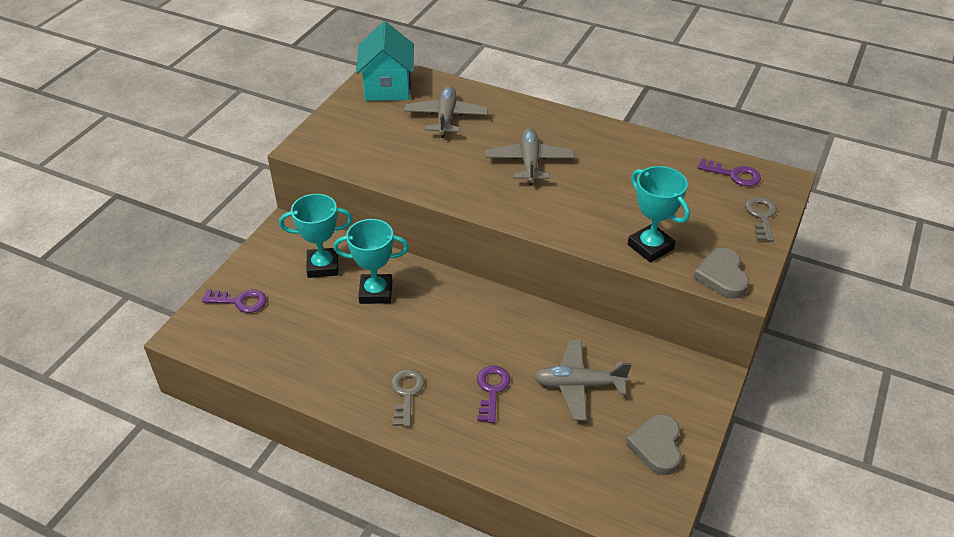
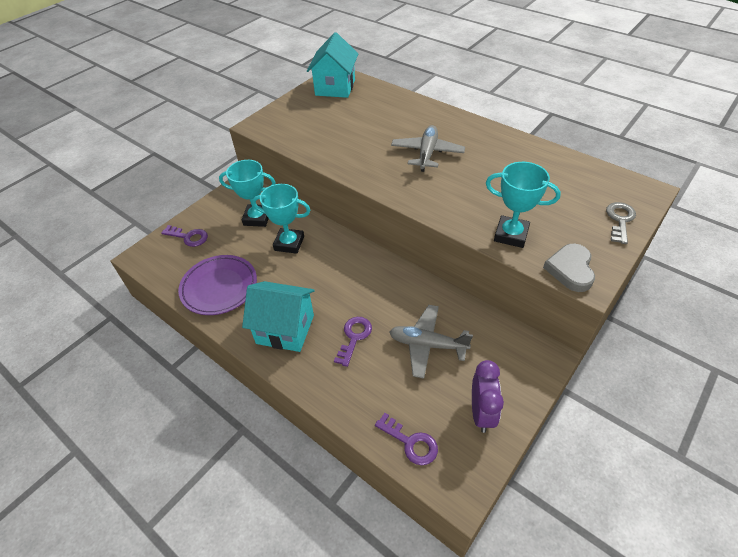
camera: 15 degrees right, 5 degrees up
grey key [391,369,425,427] -> turquoise house [242,281,315,352]
grey plane [404,86,488,138] -> none
grey heart [625,414,681,475] -> purple clock [472,360,504,433]
turquoise trophy [628,166,690,263] -> turquoise trophy turned 45 degrees counterclockwise [486,162,561,248]
purple key [697,158,761,186] -> purple key moved to [375,413,438,465]
none -> purple plate [178,255,257,315]

